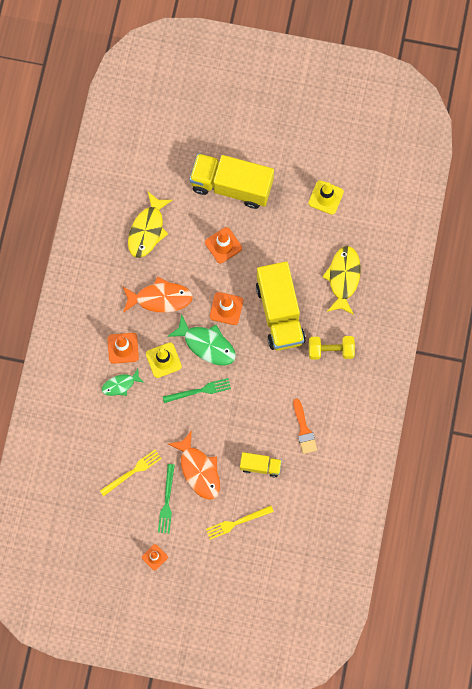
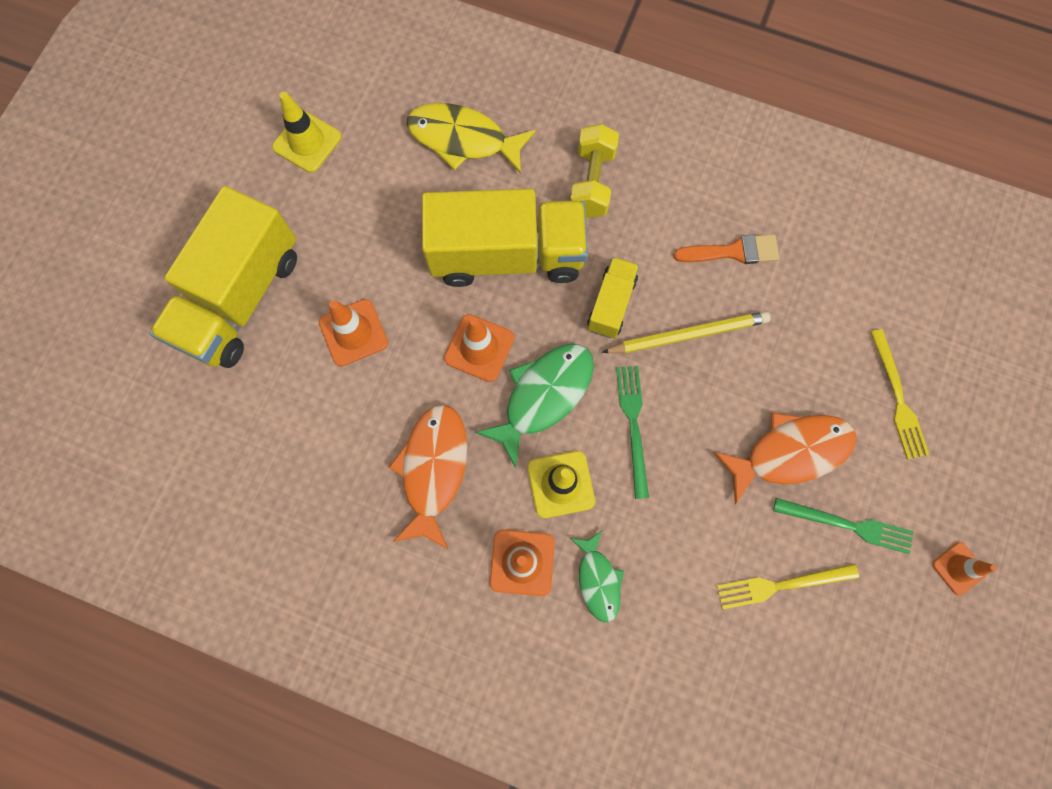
camera: 80 degrees left, 0 degrees up
yellow fork [100,450,162,496] -> yellow fork turned 75 degrees counterclockwise [717,564,859,609]
yellow fish [128,192,173,258] -> none
yellow truck [240,452,282,477] -> yellow truck moved to [587,257,639,338]
none -> yellow pencil [601,311,771,353]

